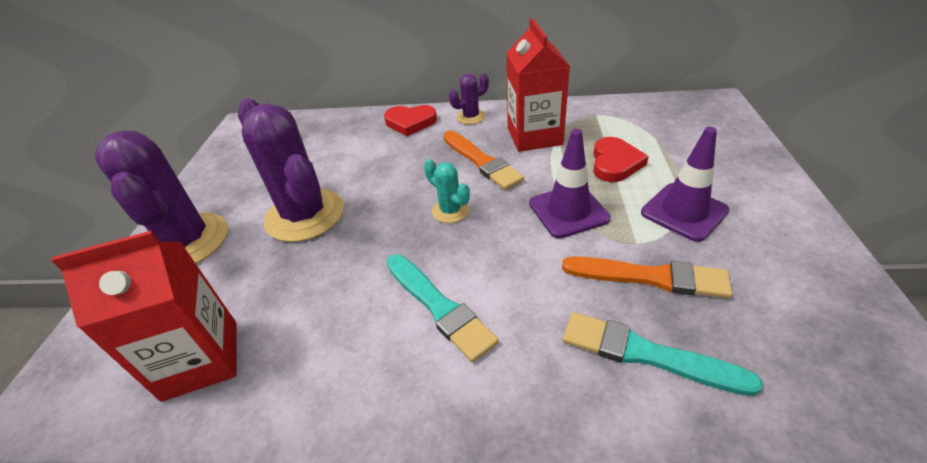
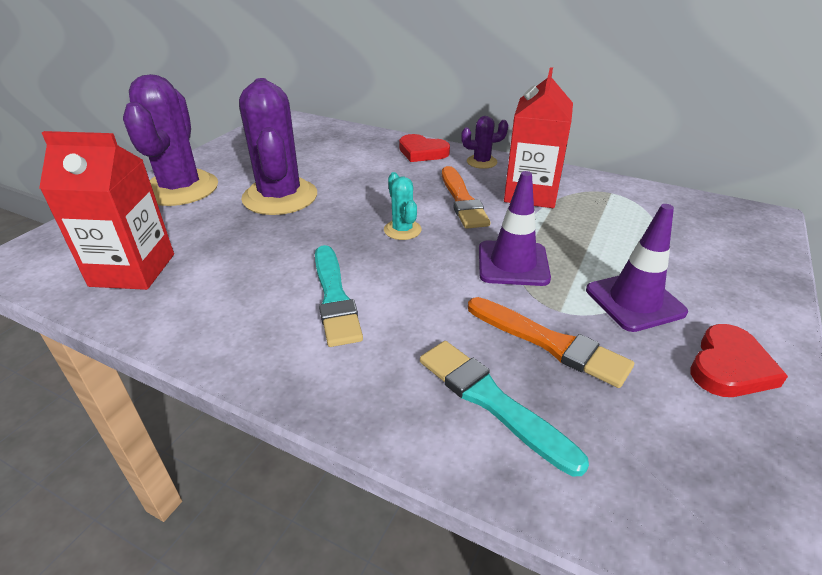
camera: 20 degrees right, 5 degrees down
red heart [593,137,649,182] -> red heart moved to [691,324,788,397]

